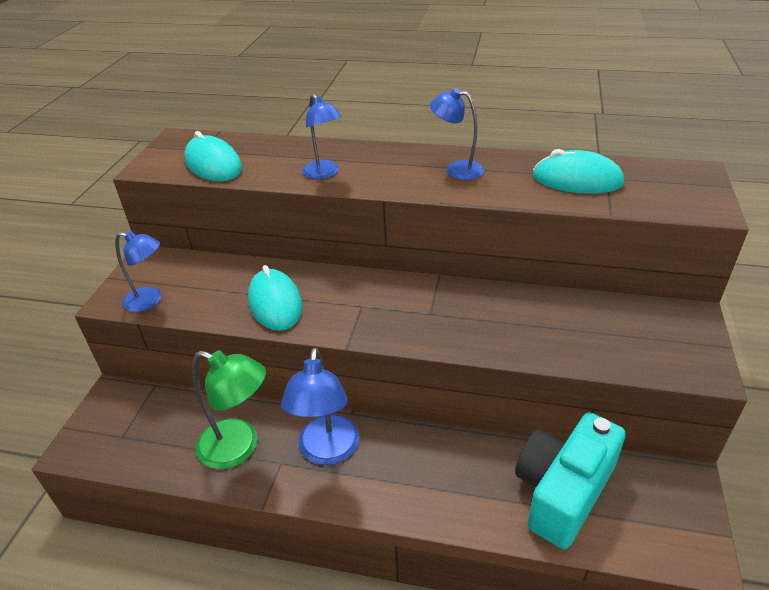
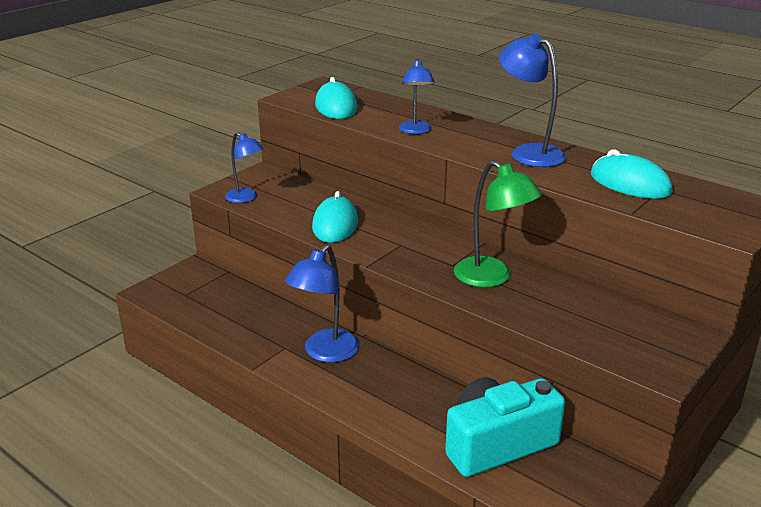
camera: 25 degrees right, 10 degrees down
green lamp [192,350,266,469] -> green lamp moved to [454,160,542,288]
blue lamp [430,88,484,180] -> blue lamp [499,33,566,167], size x1.52

